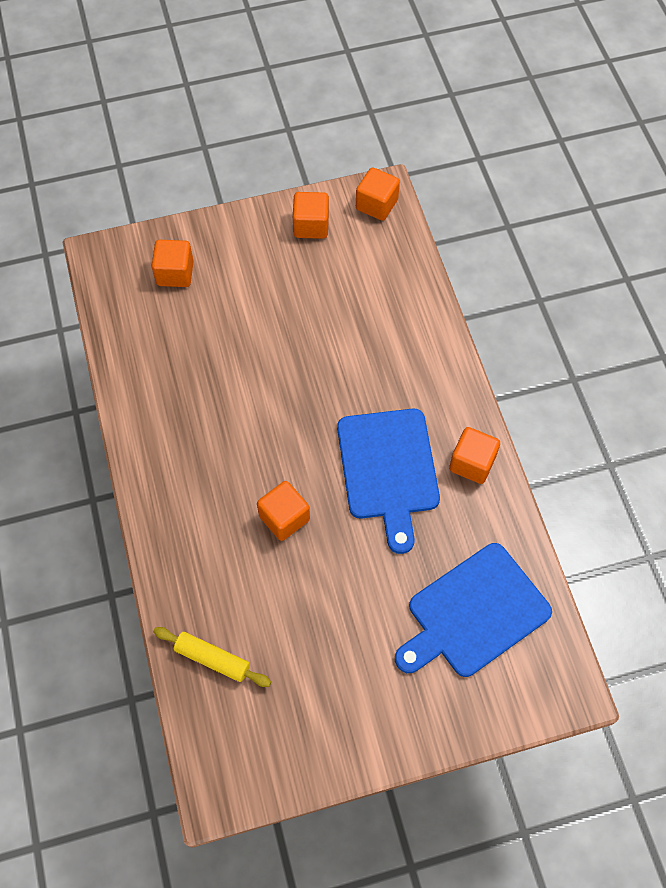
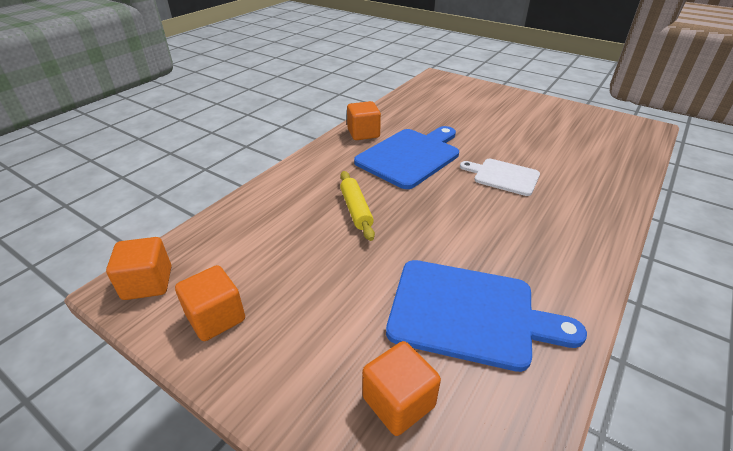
camera: 130 degrees left, 25 degrees down
yellow rolling pin [153,627,271,687] -> yellow rolling pin moved to [340,171,375,241]
orange cube [257,481,310,541] -> white cutting board [460,159,540,196]
blue cutting board [395,543,552,677] -> blue cutting board moved to [386,260,587,372]

